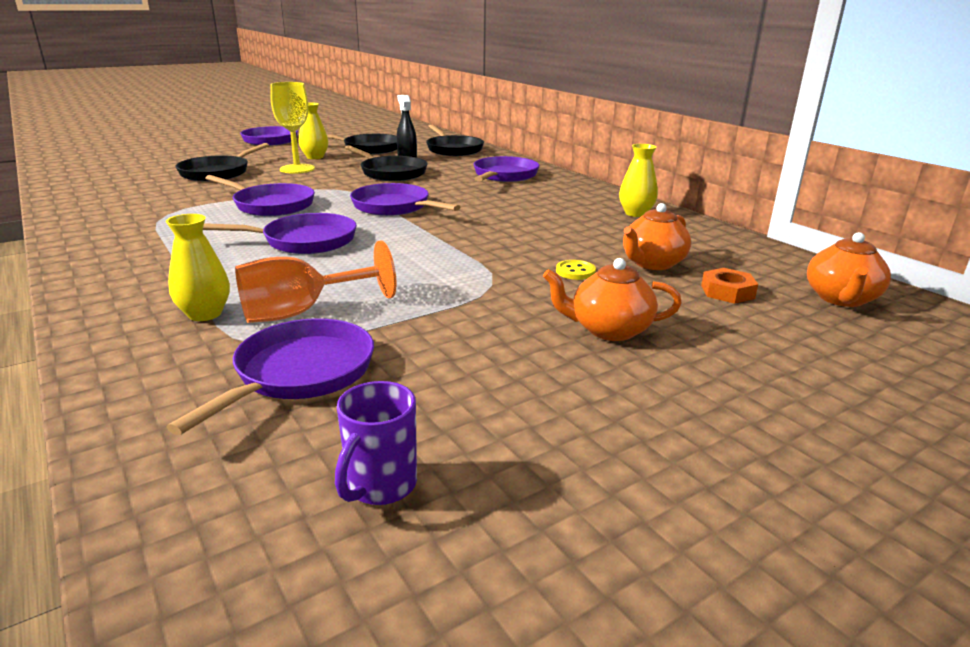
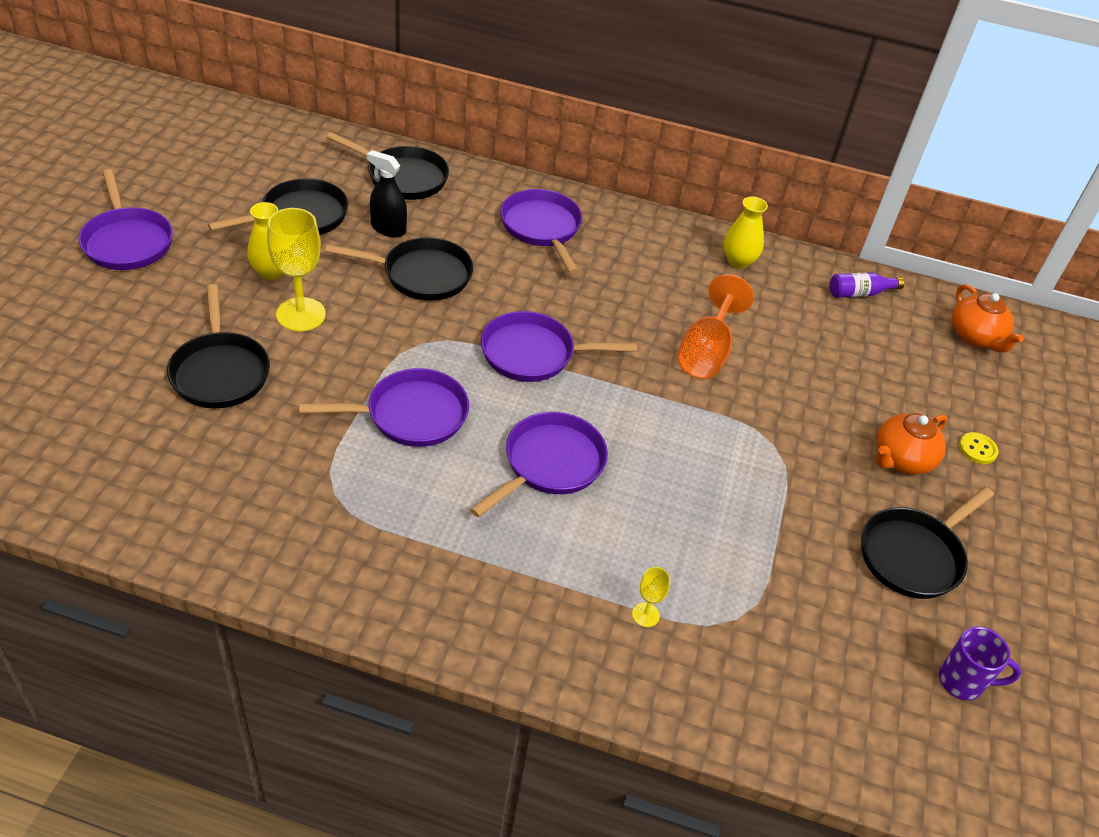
camera: 45 degrees left, 20 degrees up
yellow vase [166,214,230,321] -> yellow goblet [632,567,670,627]
purple pan [167,318,374,435] -> none
orange goblet [235,240,397,323] -> orange goblet moved to [677,274,754,379]
purple mug [335,381,417,505] -> purple mug turned 60 degrees counterclockwise [939,627,1021,700]
yellow button [556,260,596,280] -> yellow button moved to [959,432,999,464]
orange teapot [623,203,691,270] -> none
orange nut [701,268,758,304] -> none
none -> purple bottle [829,273,905,298]
none -> black pan [861,487,994,599]

